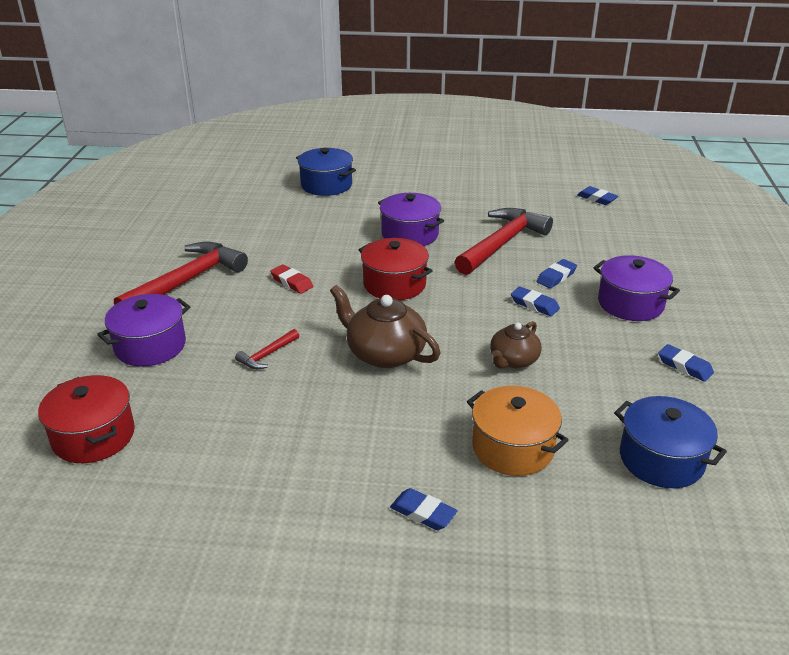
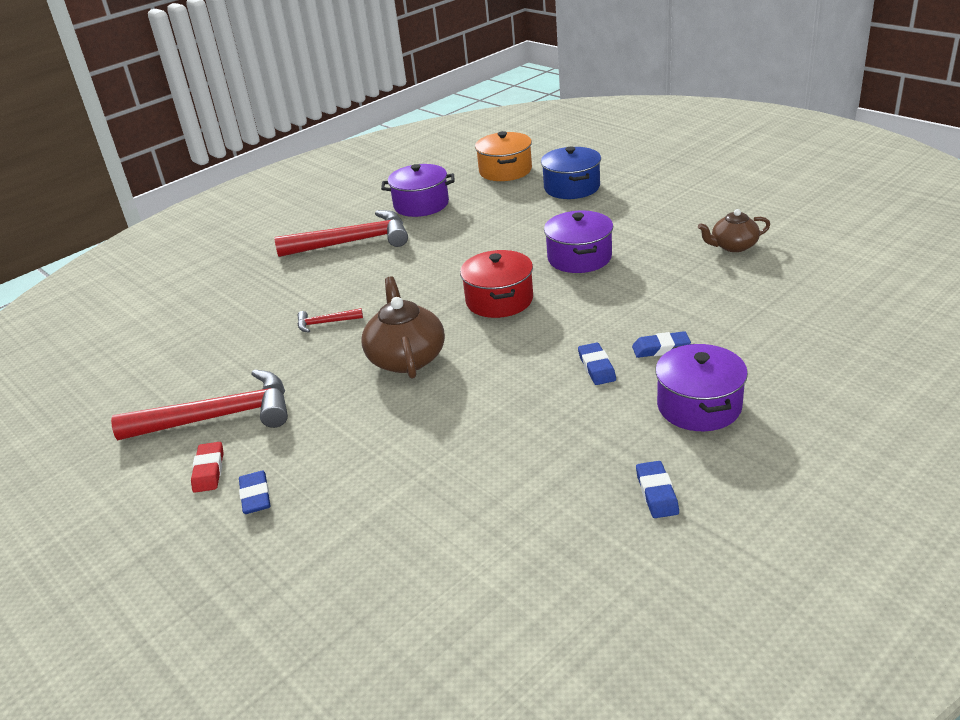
camera: 45 degrees right, 0 degrees up
red pot [38,375,135,463] -> none
purple pot [97,294,190,367] -> purple pot moved to [381,164,454,217]
red eraser [270,264,313,294] -> red eraser moved to [191,442,223,493]
red hammer [455,208,553,275] -> red hammer moved to [111,369,288,440]
orange pot [467,386,568,476] -> orange pot moved to [475,131,532,181]
brown teapot [490,321,542,369] -> brown teapot moved to [698,209,770,252]
blue eraser [577,186,618,205] -> none
blue pot [614,396,727,488] -> none

